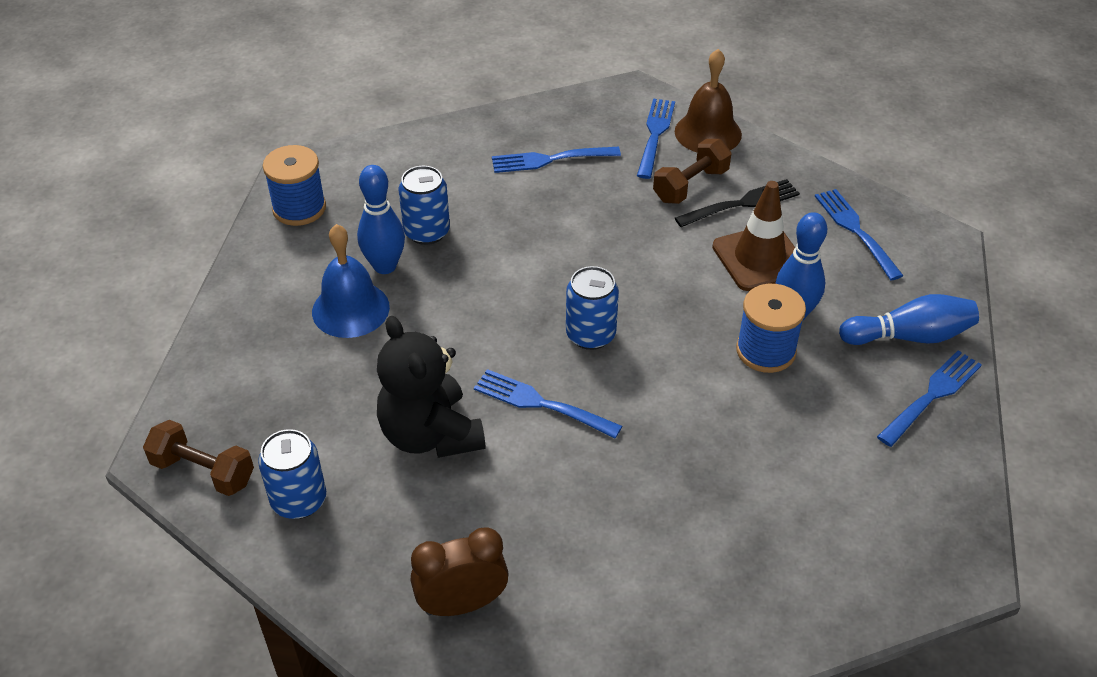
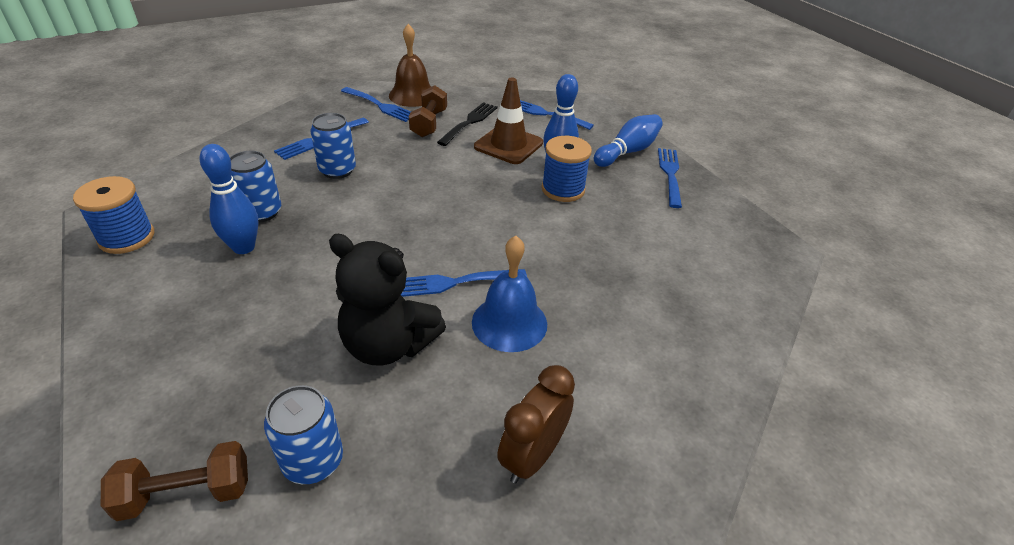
camera: 40 degrees left, 5 degrees down
blue bell [312,224,390,338] -> blue bell moved to [472,236,547,352]
blue can [566,266,619,350] -> blue can moved to [310,113,356,179]
blue fork [637,99,675,179] -> blue fork turned 150 degrees clockwise [341,87,411,122]

